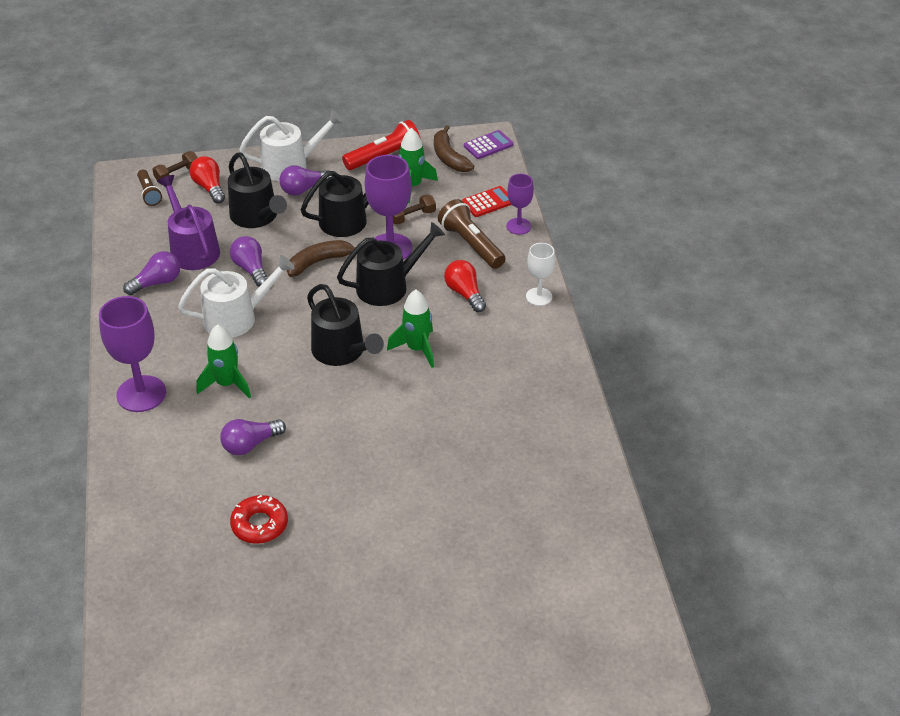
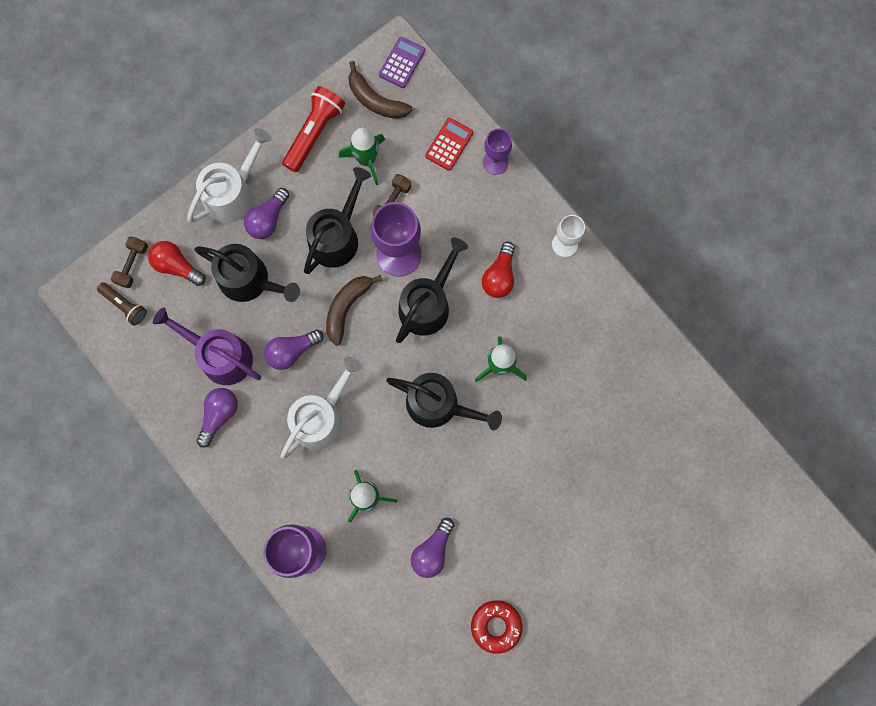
camera: 30 degrees left, 35 degrees up
purple light bulb [230,236,268,287] -> purple light bulb turned 60 degrees counterclockwise [264,329,324,370]
brown flashlight [438,199,505,269] -> none
red light bulb [444,260,486,312] -> red light bulb turned 105 degrees counterclockwise [482,242,515,298]

